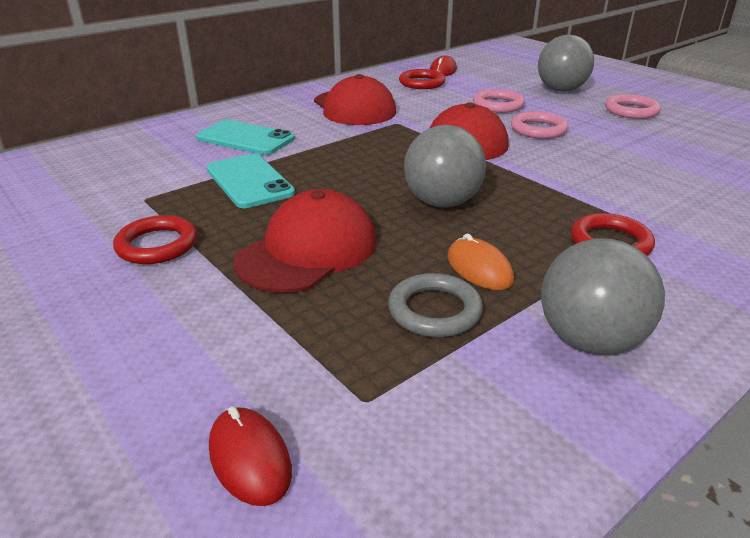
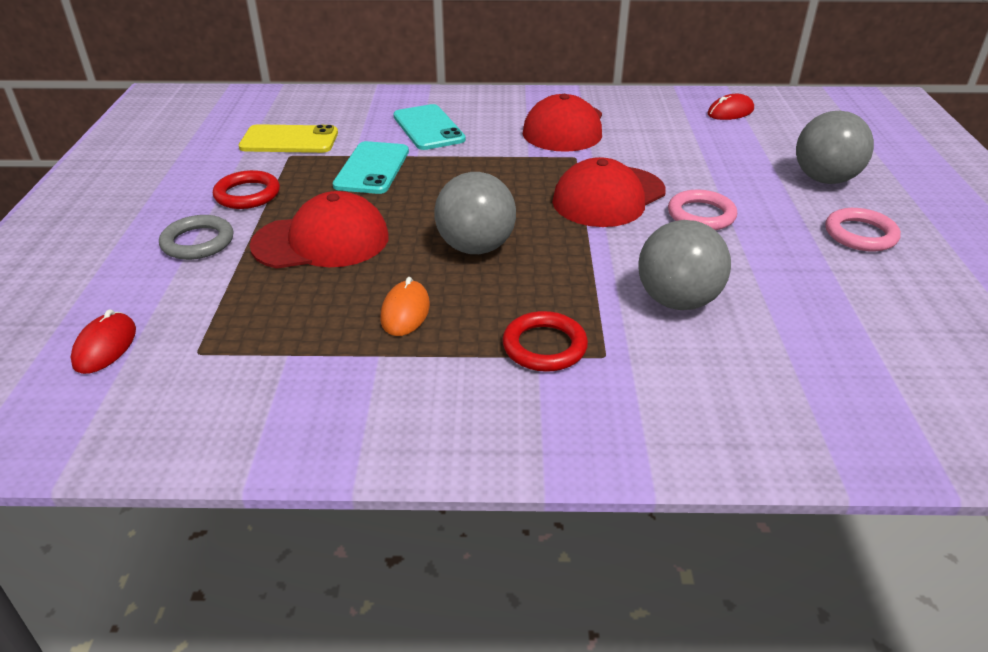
camera: 40 degrees right, 5 degrees up
grey ring [388,273,483,337] -> grey ring moved to [159,215,234,260]
red ring [399,69,445,89] -> none
pink ring [473,89,525,113] -> none
grey ball [541,238,665,355] -> grey ball moved to [638,220,731,310]
none -> yellow phone [239,124,338,153]

